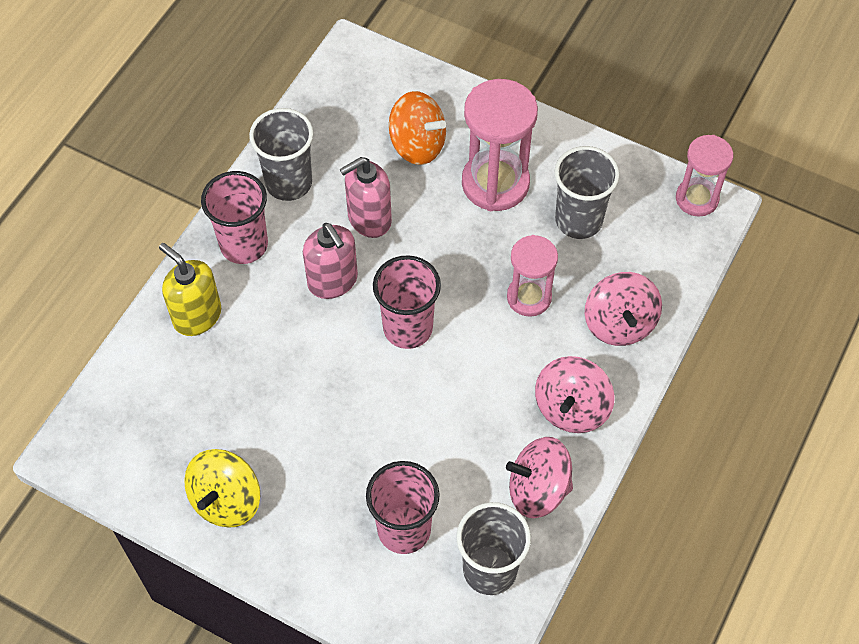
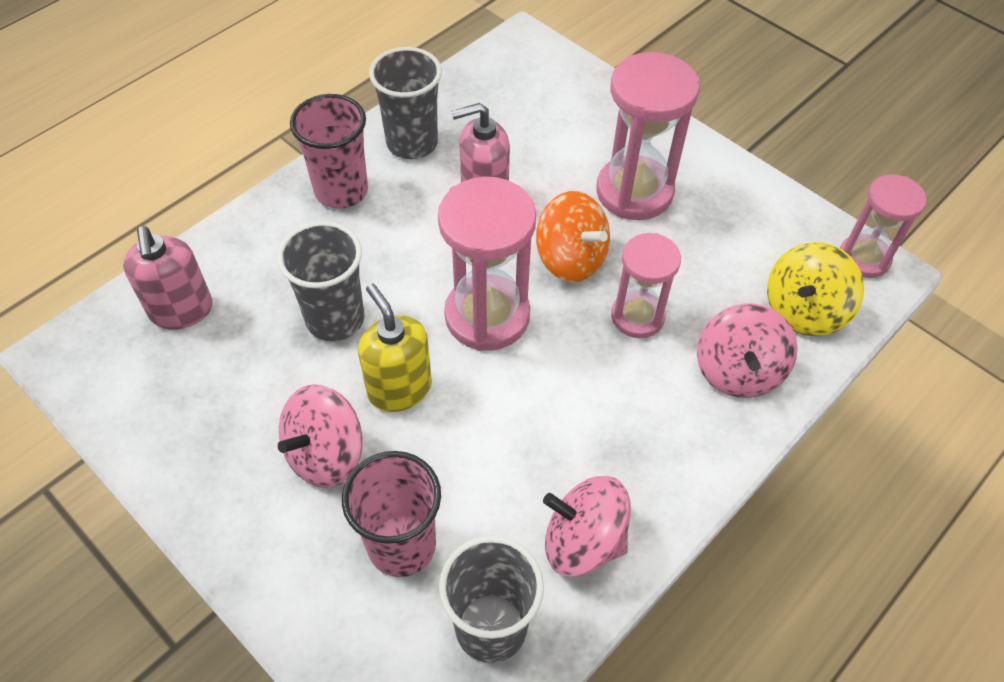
camera: 15 degrees right, 5 degrees down
yellow soap dispenser [159,243,221,336] -> yellow soap dispenser moved to [358,283,432,412]
yellow spinning top [184,449,260,528] -> yellow spinning top moved to [767,242,864,336]
pink soap dispenser [303,223,358,299] -> pink soap dispenser moved to [123,226,212,329]
pink cup [373,255,441,349] -> pink hourglass [438,177,536,351]
orange spinning top [389,91,446,165] -> orange spinning top moved to [536,191,610,282]
pink spinning top [535,356,614,433] -> pink spinning top moved to [278,384,363,488]
grey cup [555,146,620,239] -> grey cup moved to [277,221,365,341]

